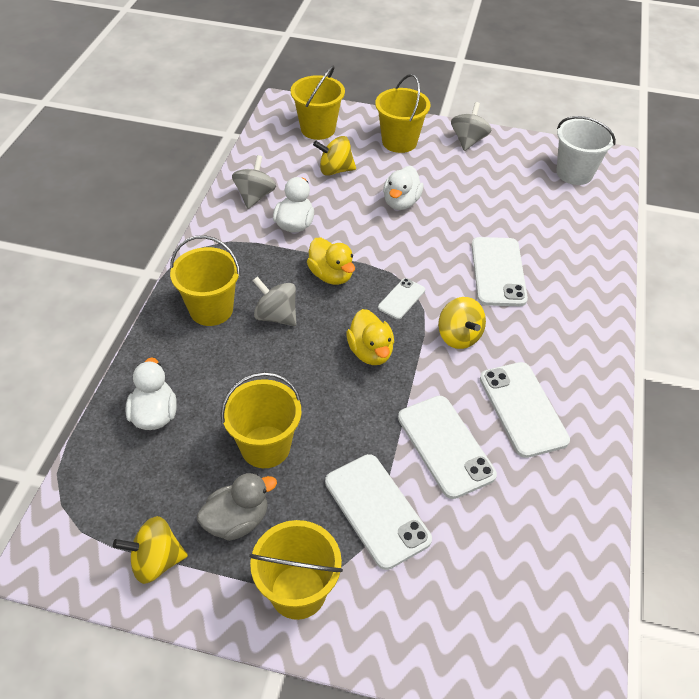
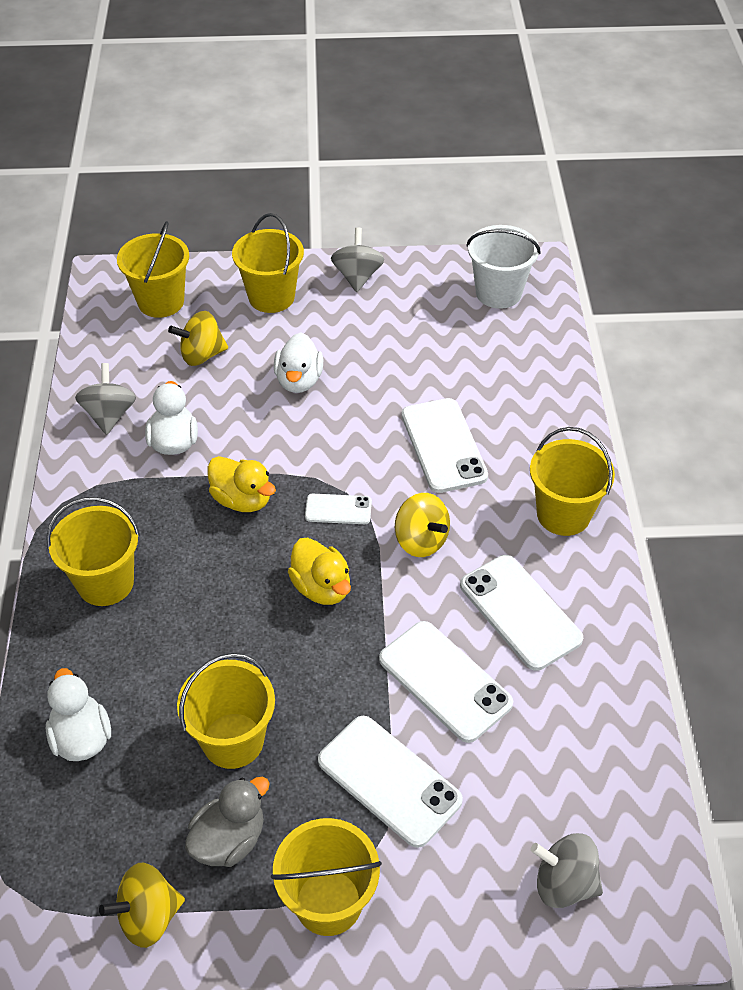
camera: 15 degrees left, 0 degrees up
grey spinning top [253,276,296,326] -> grey spinning top moved to [531,833,603,908]
white phone [378,278,425,319] -> white phone turned 75 degrees clockwise [305,494,372,524]
none -> yellow bucket [530,427,615,536]

